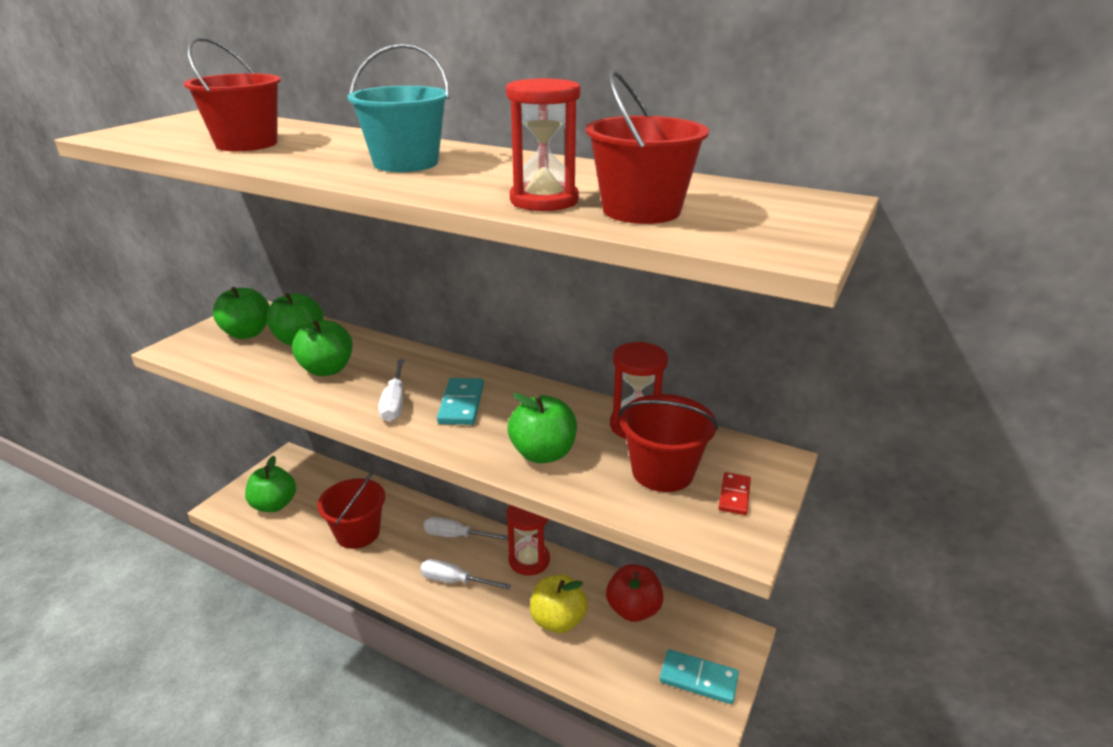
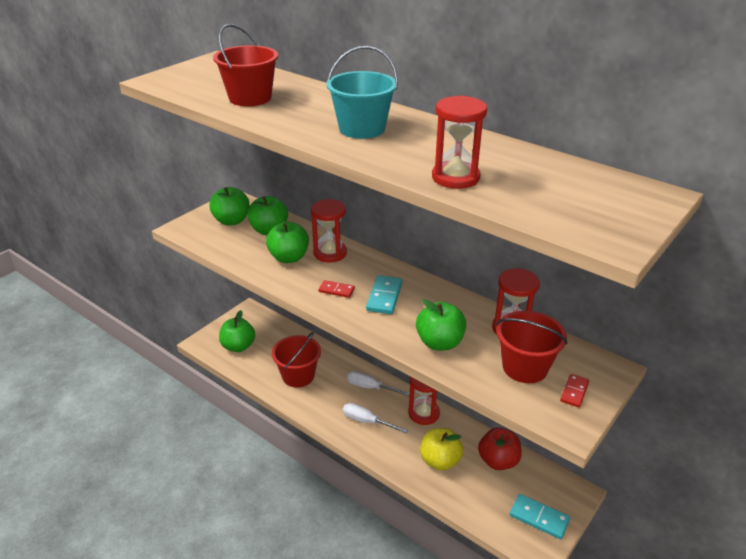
camera: 10 degrees right, 5 degrees up
white screwdriver [379,359,404,422] -> red domino [319,280,355,298]
red bucket [586,70,709,224] -> none
none -> red hourglass [311,199,347,262]

